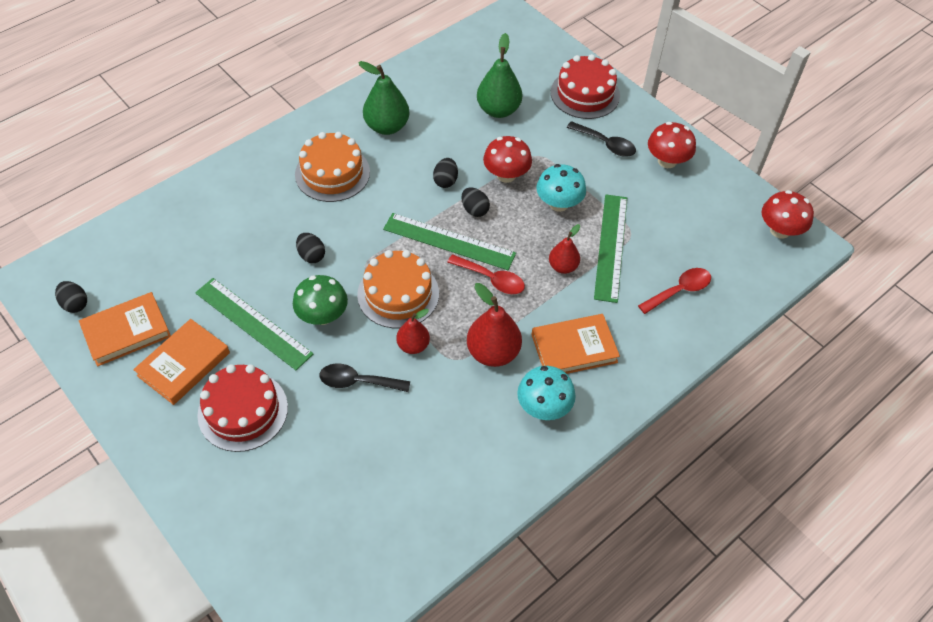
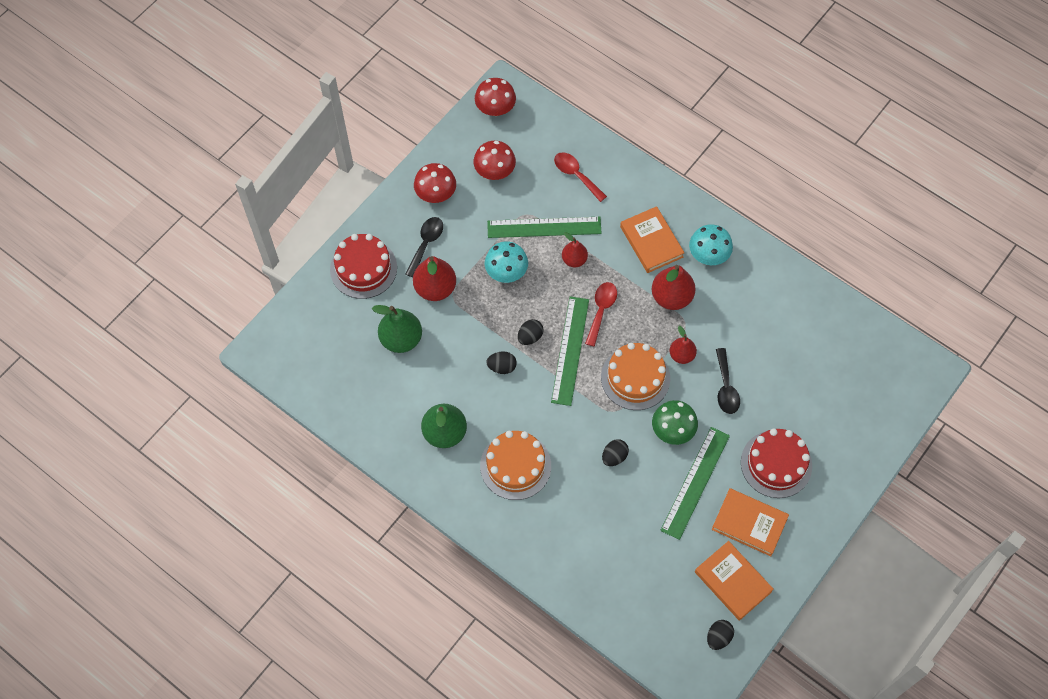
camera: 100 degrees left, 10 degrees up
red mushroom [483,136,532,183] -> red mushroom moved to [473,141,516,180]
none -> red pear [413,256,456,301]

